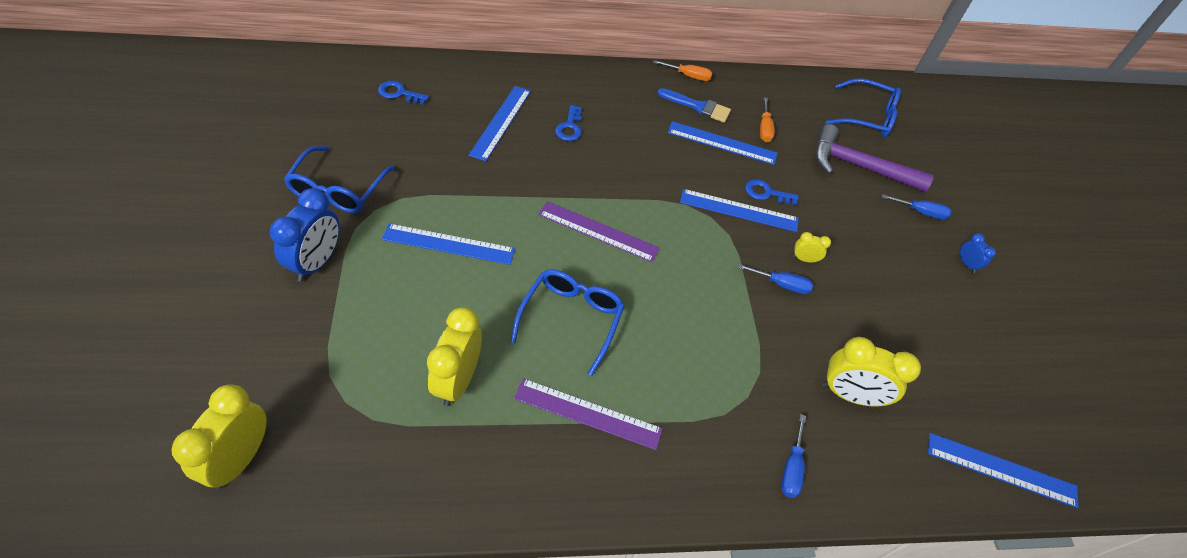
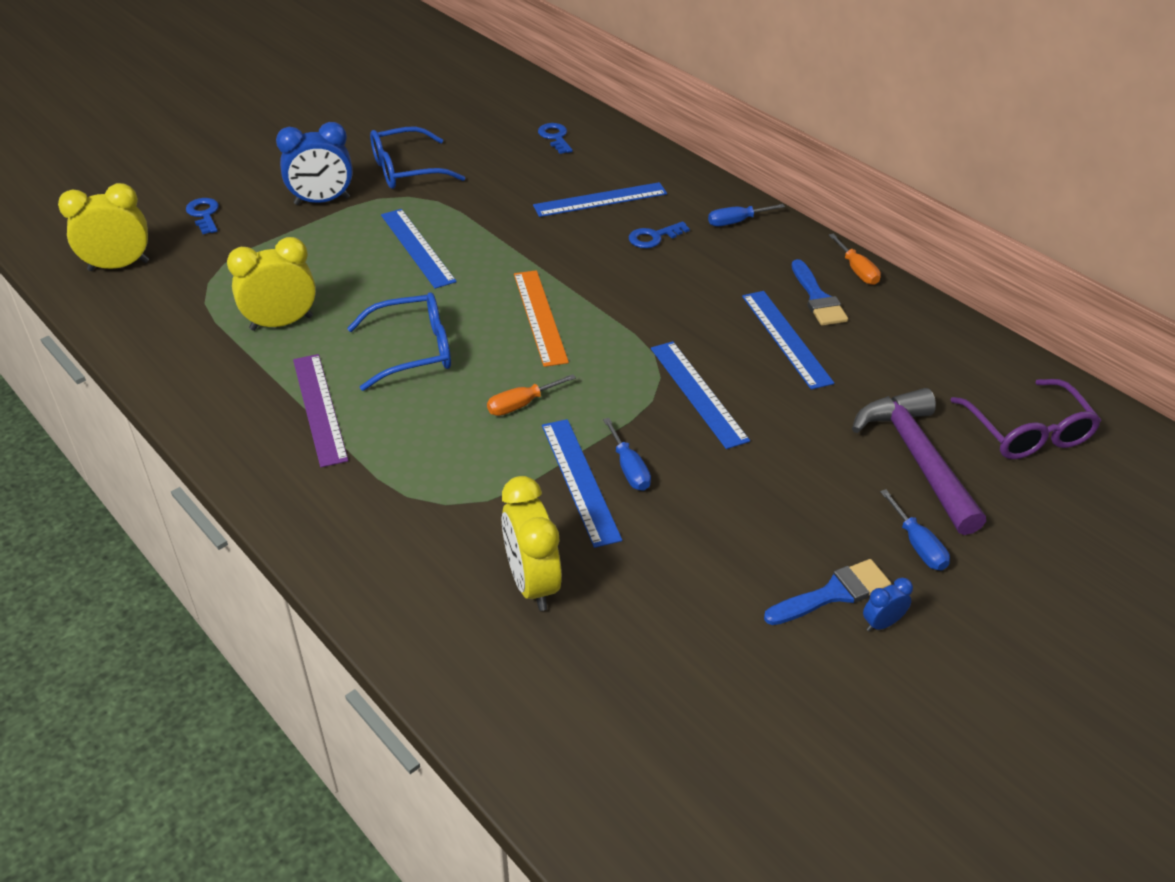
camera: 60 degrees right, 10 degrees down
purple ruler [538,201,660,262] -> orange ruler [514,270,569,367]
blue key [745,179,799,205] -> blue key moved to [186,198,219,234]
orange screwdriver [760,97,775,142] -> orange screwdriver moved to [487,374,576,416]
blue screwdriver [781,414,806,498] -> blue screwdriver moved to [708,204,785,227]
yellow clock [793,232,831,263] -> none
blue glasses [826,78,901,138] -> purple glasses [950,379,1101,459]
blue ruler [928,433,1079,508] -> blue ruler moved to [542,419,622,548]
blue clock [959,233,996,273] -> blue clock turned 150 degrees counterclockwise [863,578,913,631]
none -> blue brush [764,559,891,625]

